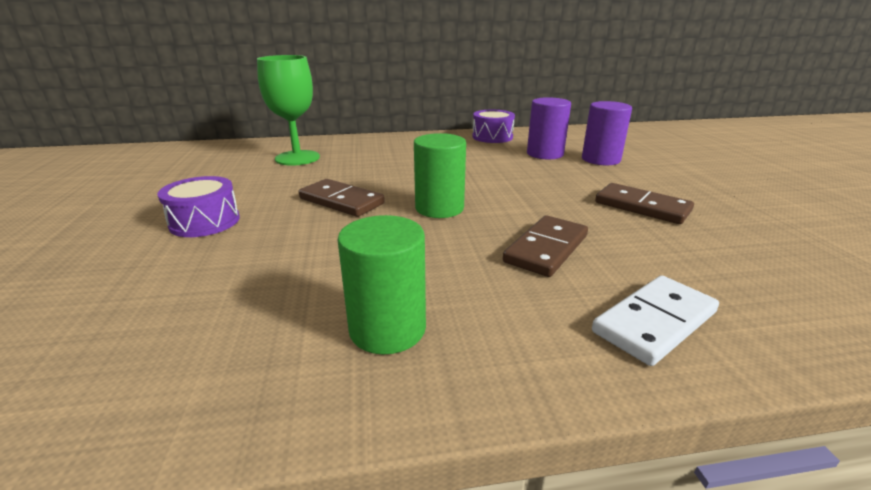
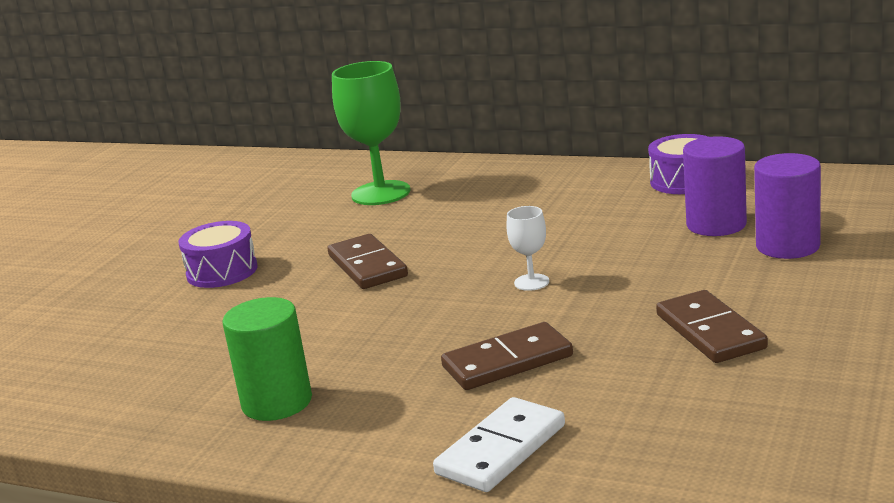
camera: 35 degrees right, 5 degrees down
green cylinder [414,133,466,218] -> none
white domino [592,276,719,366] -> white domino turned 45 degrees counterclockwise [433,397,565,492]
none -> white goblet [506,206,549,291]

